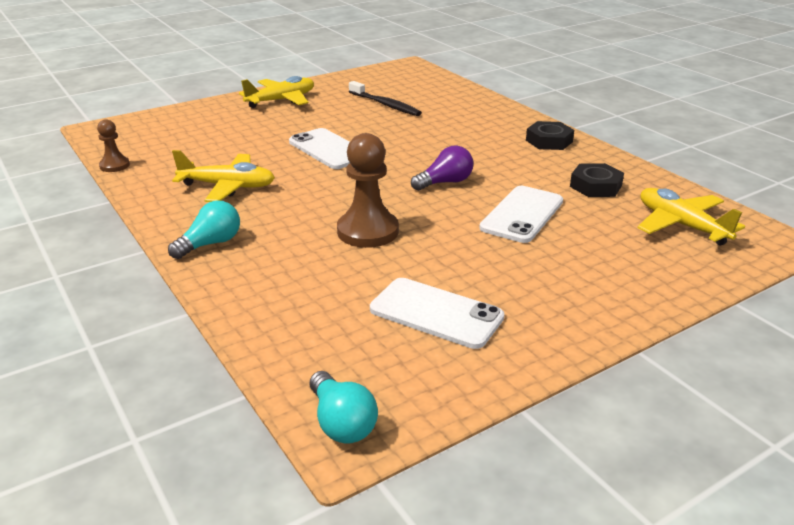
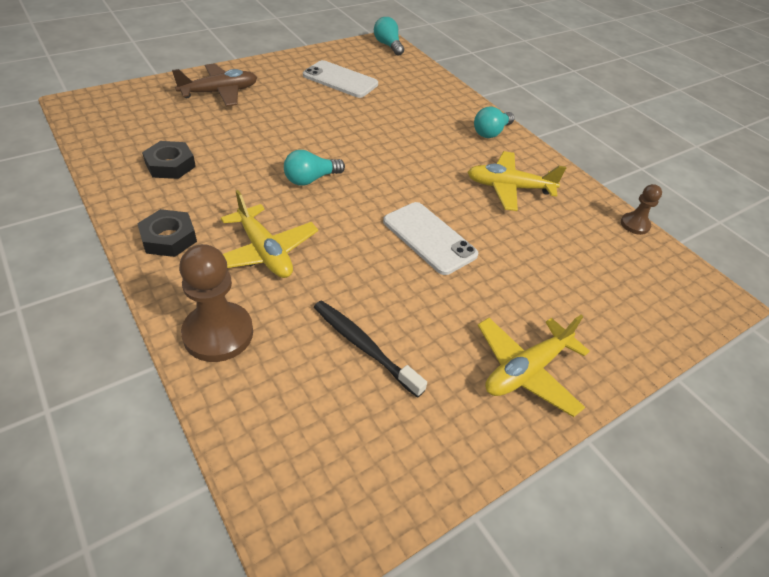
camera: 175 degrees right, 15 degrees up
brown pawn [337,133,399,248] -> brown pawn moved to [179,244,253,362]
purple light bulb [411,145,473,191] -> turquoise light bulb [284,150,345,186]
white phone [479,186,563,243] -> none
yellow plane [638,188,745,246] -> yellow plane moved to [221,190,318,278]
none -> brown plane [172,63,257,107]

